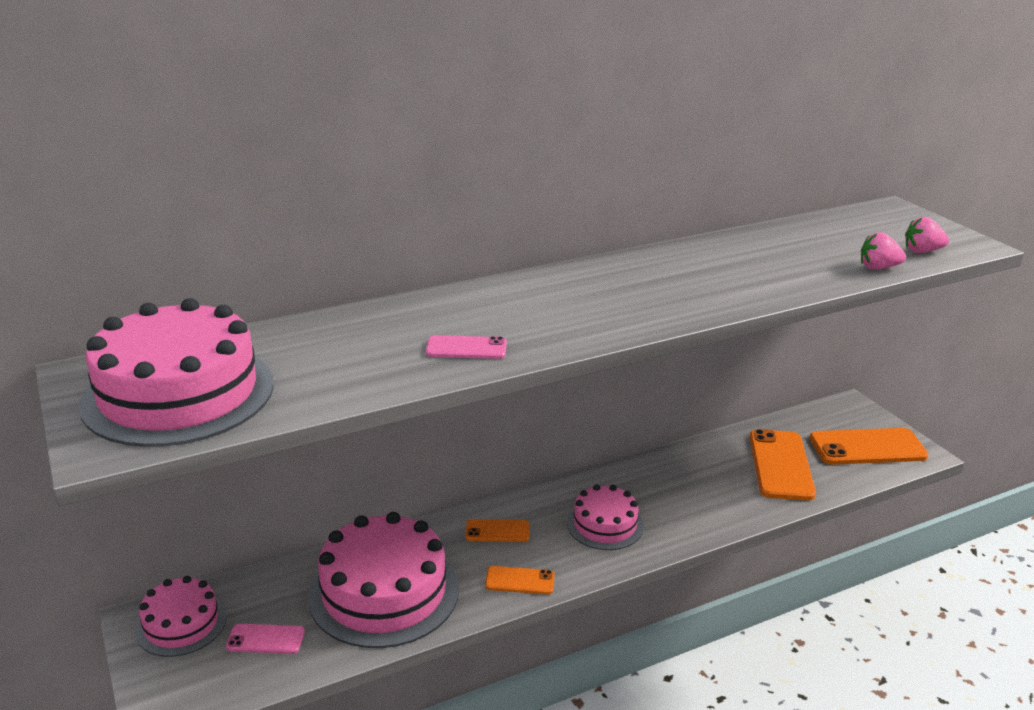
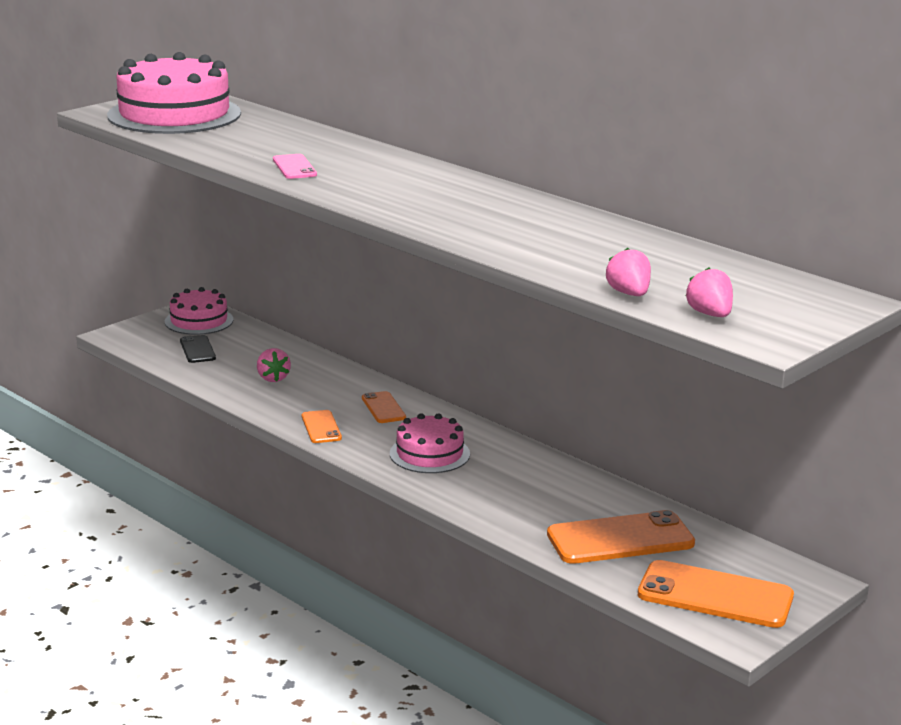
camera: 70 degrees right, 5 degrees down
pink phone [226,624,305,654] -> black phone [180,335,216,363]
pink cake [308,512,459,648] -> pink strawberry [257,348,291,382]
orange phone [809,428,928,465] -> orange phone turned 45 degrees counterclockwise [638,560,794,628]

